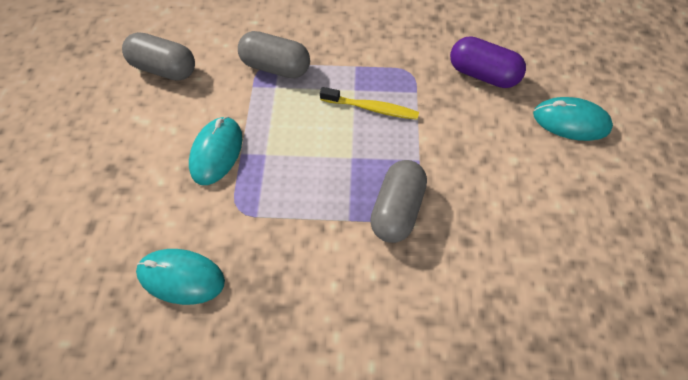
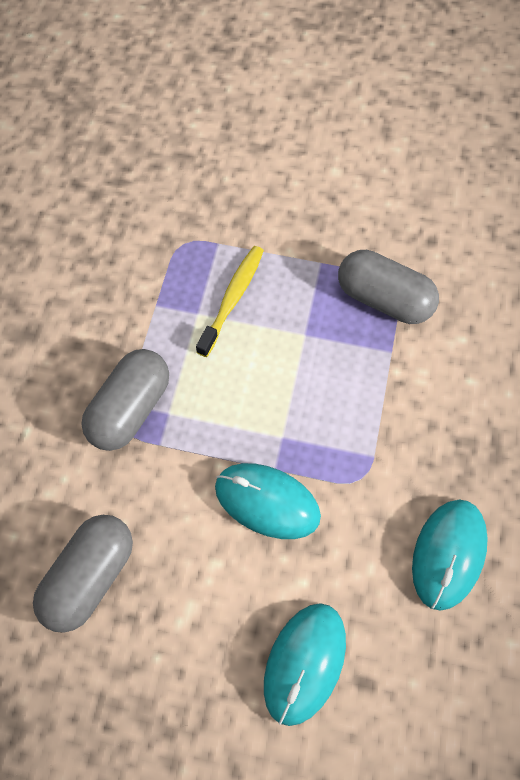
camera: 80 degrees left, 5 degrees up
purple capsule [450,36,526,88] -> none
turquoise mouse [533,97,613,141] -> turquoise mouse moved to [264,603,346,726]

